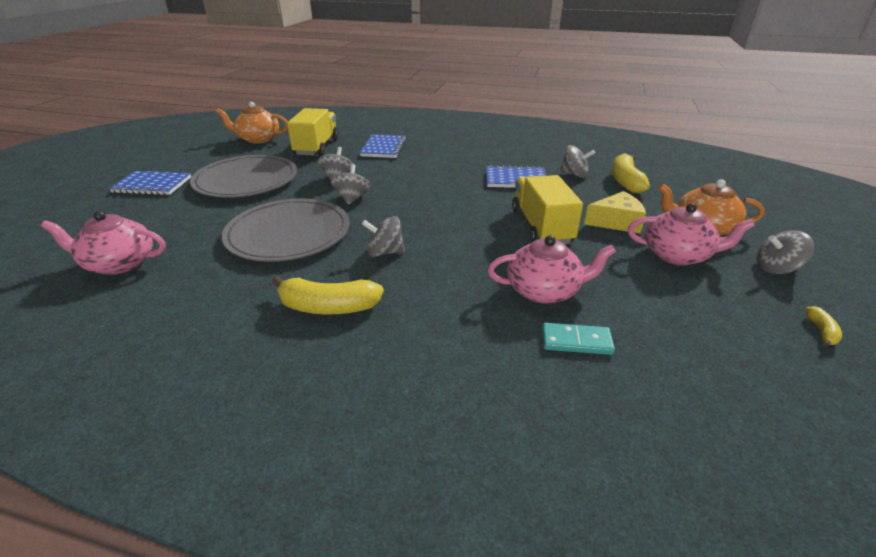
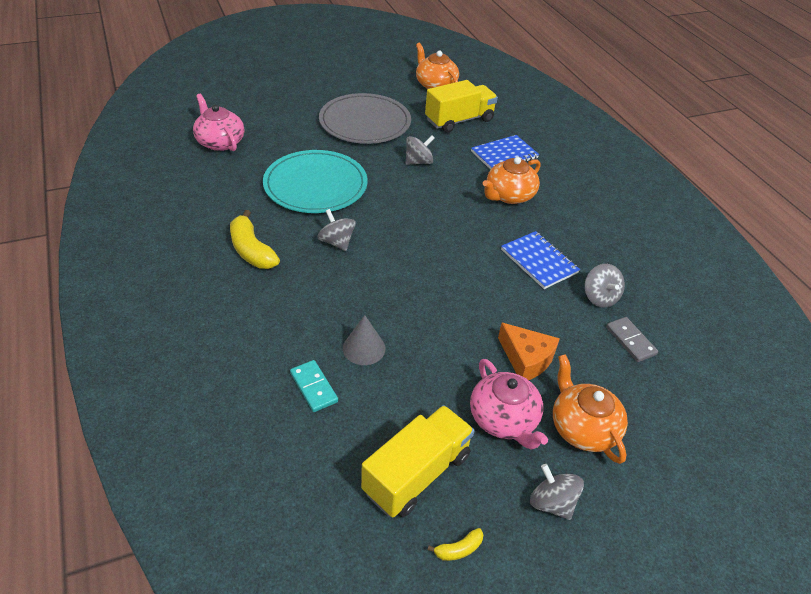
camera: 50 degrees right, 10 degrees up
blue notebook [109,171,191,195] -> none
grey plate [222,198,350,262] -> turquoise plate [263,150,368,213]
grey spinning top [331,164,371,205] -> none
pink teapot [488,235,616,304] -> grey cone [343,315,385,365]
yellow truck [512,175,583,244] -> yellow truck moved to [361,405,474,518]
yellow cheese [584,191,646,234] -> orange cheese [498,323,560,380]
yellow banana [612,153,650,193] -> grey domino [606,317,658,362]
none -> orange teapot [482,157,541,204]

